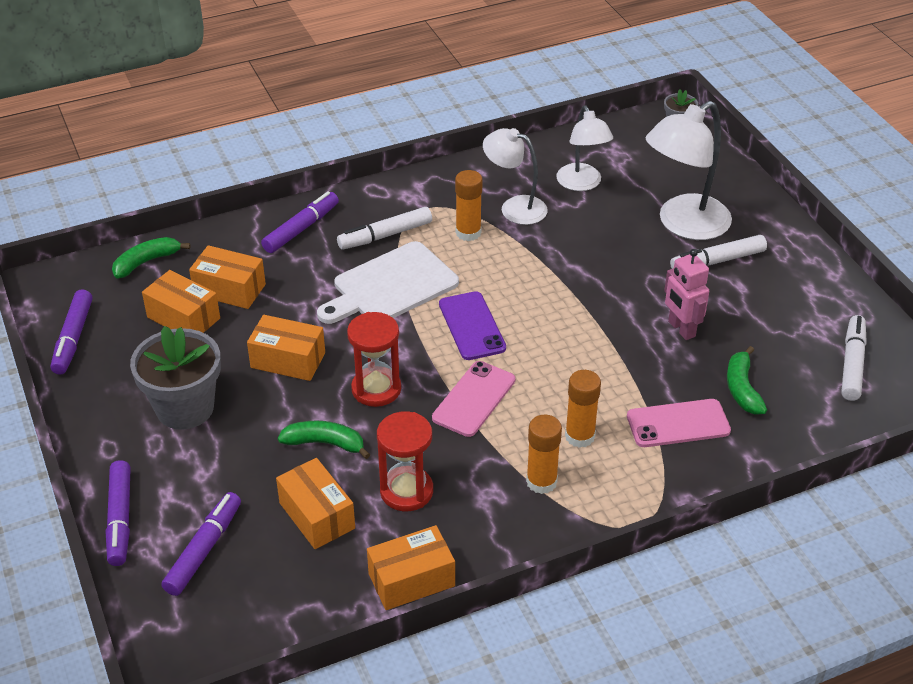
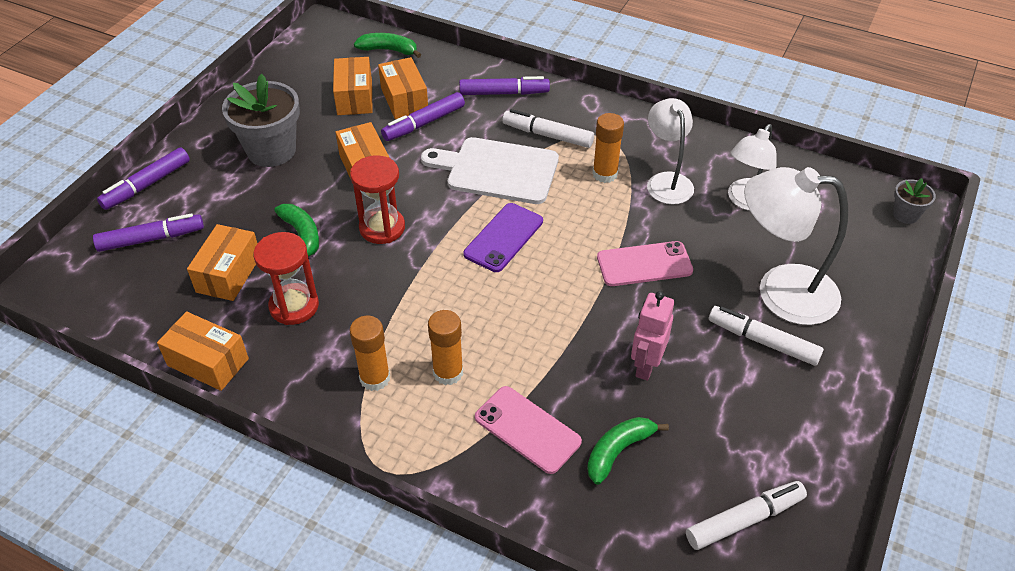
camera: 50 degrees right, 5 degrees up
purple marker [50,289,93,374] -> purple marker moved to [381,92,465,141]
pink phone [432,361,515,437] -> pink phone moved to [597,241,693,286]

